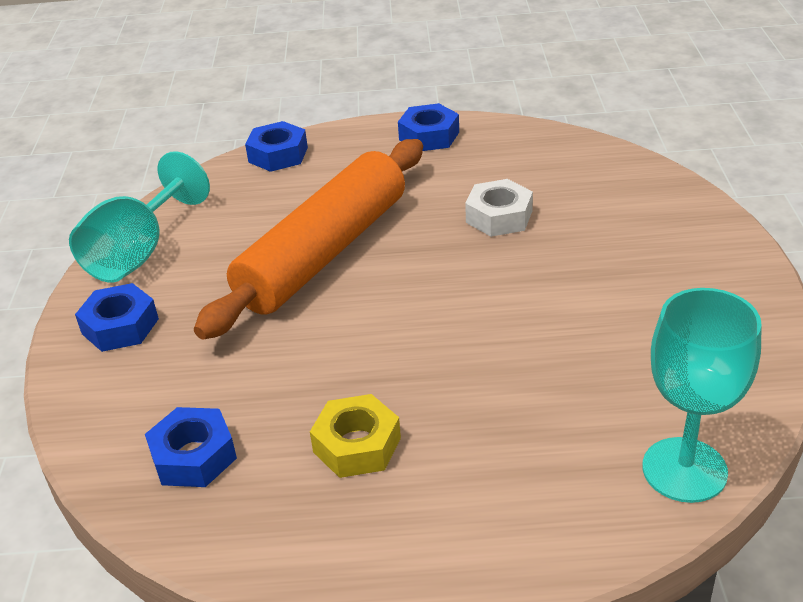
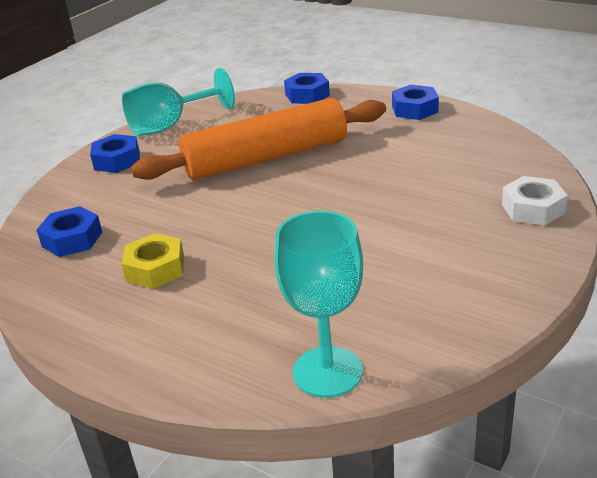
camera: 35 degrees right, 5 degrees down
white nut [465,179,533,237] -> white nut moved to [502,176,568,226]

